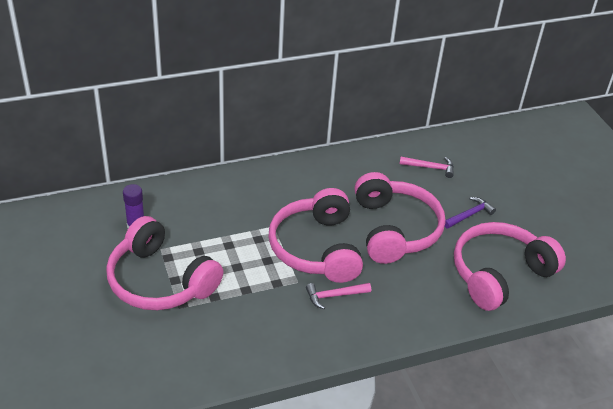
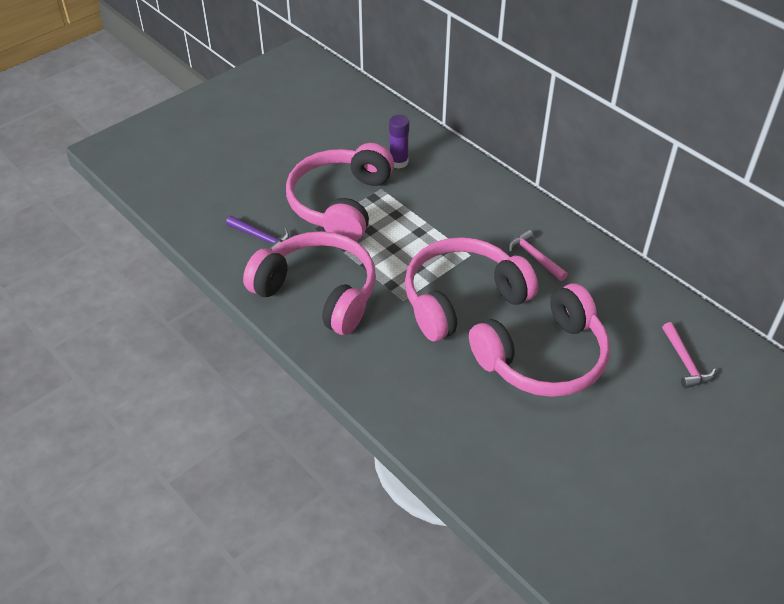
camera: 70 degrees right, 5 degrees up
pink hammer [306,283,371,309] -> pink hammer moved to [508,229,568,281]
purple hammer [445,197,496,229] -> purple hammer moved to [226,216,289,250]
pink headphones [454,222,566,311] -> pink headphones moved to [243,231,376,335]

